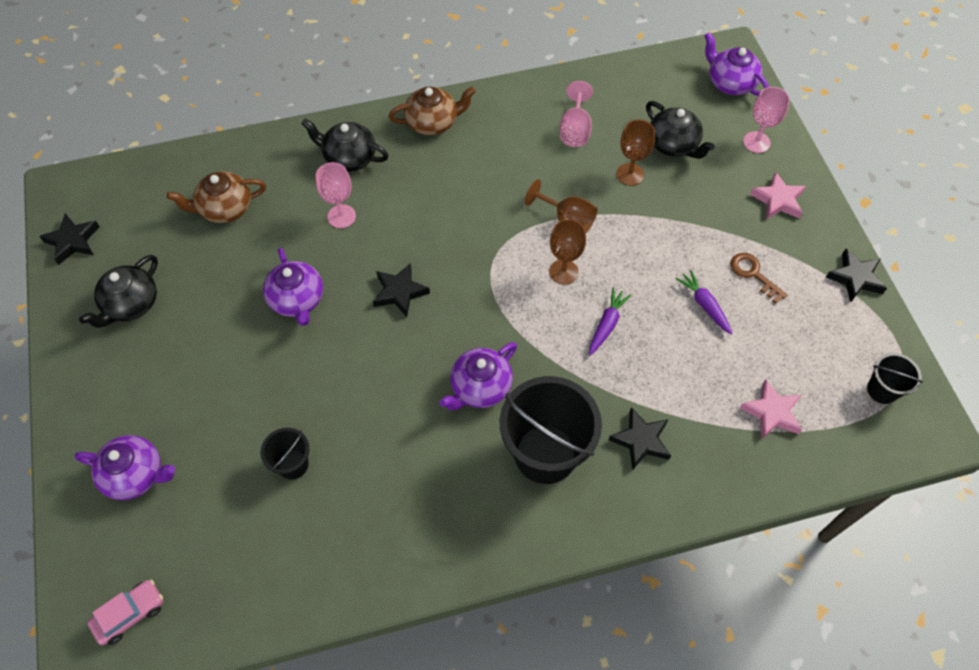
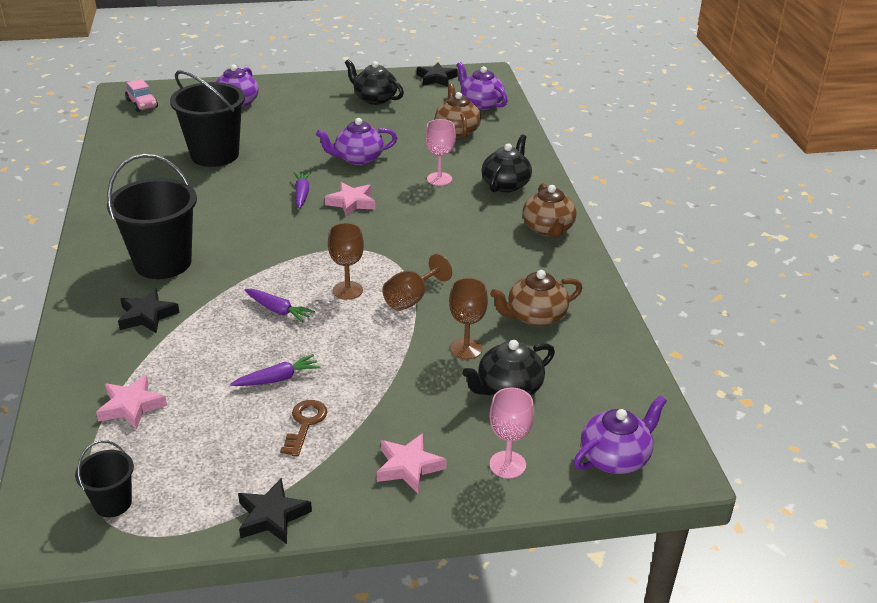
camera: 95 degrees right, 25 degrees down
black bucket [261,428,309,480] -> black bucket [170,70,245,167], size x2.03
black star [373,263,430,317] -> pink star [324,182,375,217]
purple teapot [439,342,517,410] -> purple teapot moved to [457,62,508,110]
pink goblet [560,81,593,147] -> brown teapot [490,270,582,326]
brown key [730,253,787,304] -> brown key turned 45 degrees counterclockwise [280,400,327,456]
none -> purple carrot [294,172,311,209]

